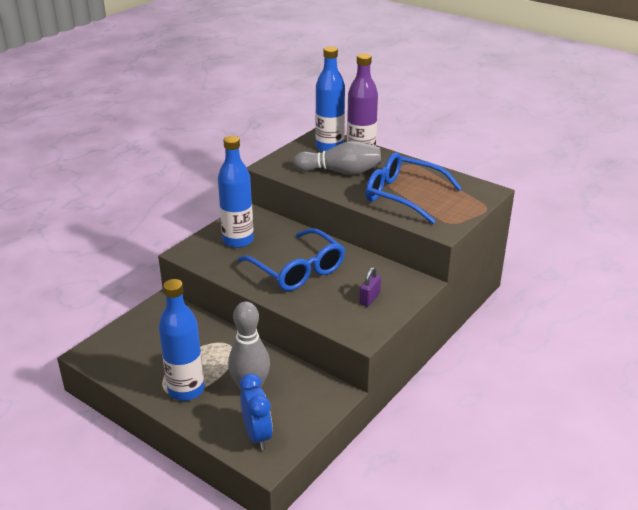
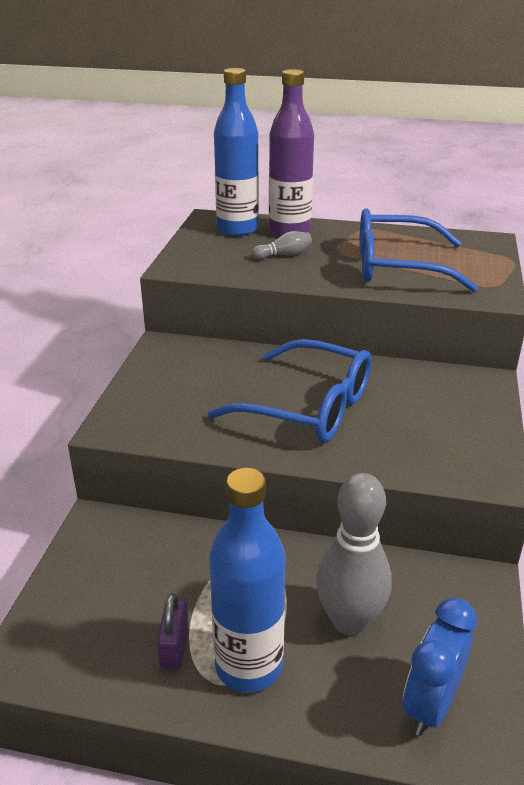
camera: 25 degrees left, 0 degrees up
blue bottle [218,136,254,248] -> none
blue clock [240,374,273,450] -> blue clock turned 105 degrees counterclockwise [403,597,477,736]
grey bowling pin [293,141,381,175] -> grey bowling pin [252,231,312,259], size x0.47
purple padlock [359,267,381,306] -> purple padlock moved to [157,593,189,670]

